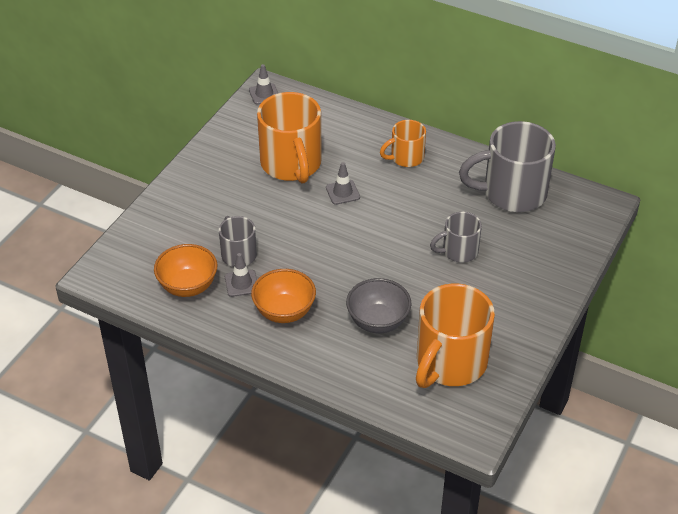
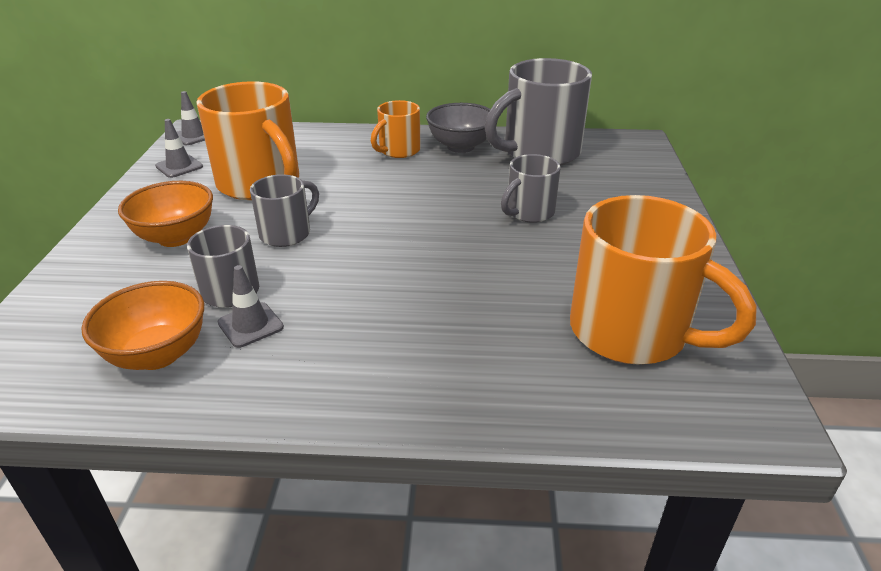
camera: 25 degrees left, 10 degrees down
orange bowl [251,269,316,323] -> orange bowl moved to [118,181,213,247]
grey traffic cone [326,162,360,205] -> grey traffic cone moved to [155,119,203,178]
grey bowl [346,278,411,333] -> grey bowl moved to [426,103,491,153]
orange mug [416,283,495,388] -> orange mug turned 60 degrees counterclockwise [570,195,757,364]
none -> grey mug [250,174,319,247]

